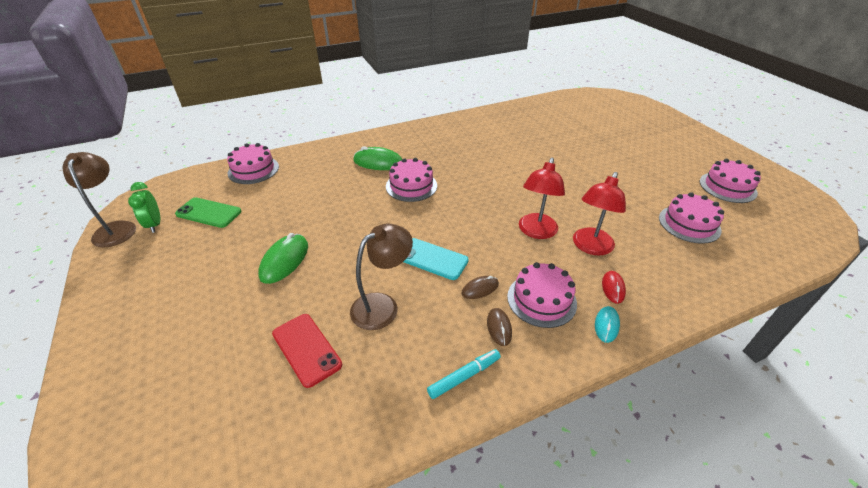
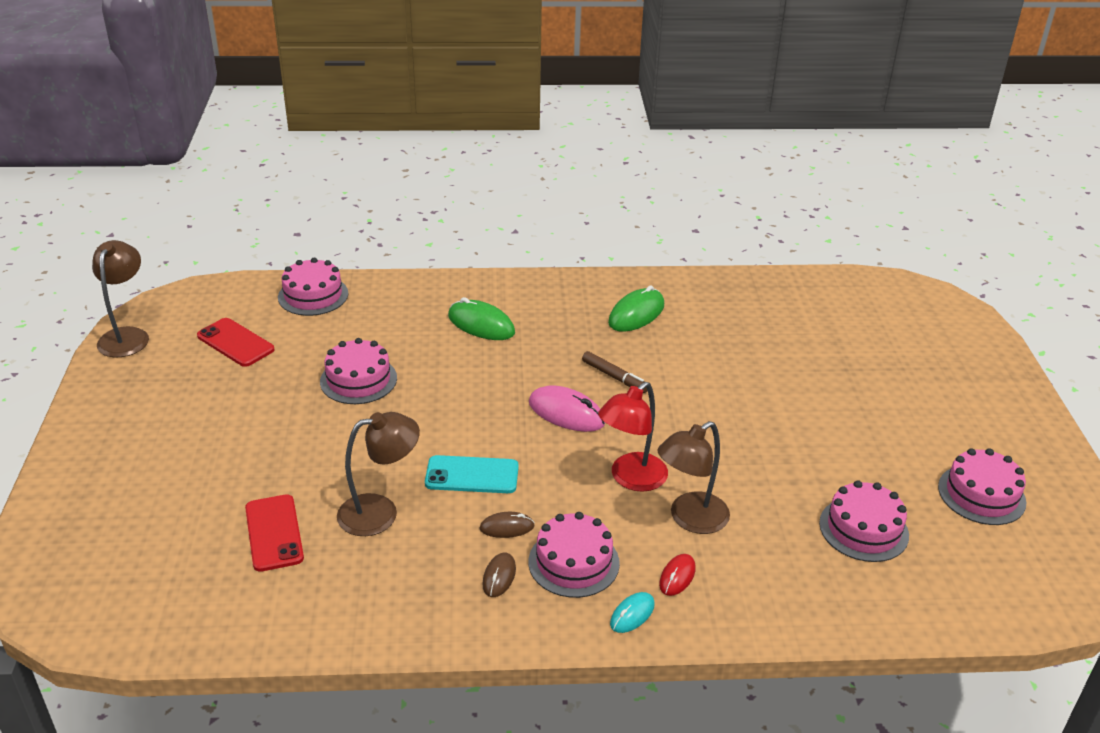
camera: 20 degrees right, 5 degrees down
green clock [128,182,160,233] -> none
green phone [175,197,241,228] -> red phone [197,318,275,367]
green mouse [258,233,308,284] -> green mouse moved to [608,285,664,332]
pink cake [386,158,437,202] -> pink cake moved to [320,338,397,404]
turquoise phone [403,238,469,280] -> turquoise phone turned 45 degrees counterclockwise [425,455,519,493]
turquoise marker [427,349,501,399] -> none
red lamp [573,172,626,256] -> brown lamp [657,421,730,534]
none -> pink mouse [529,385,605,432]
none -> brown marker [582,351,647,393]

